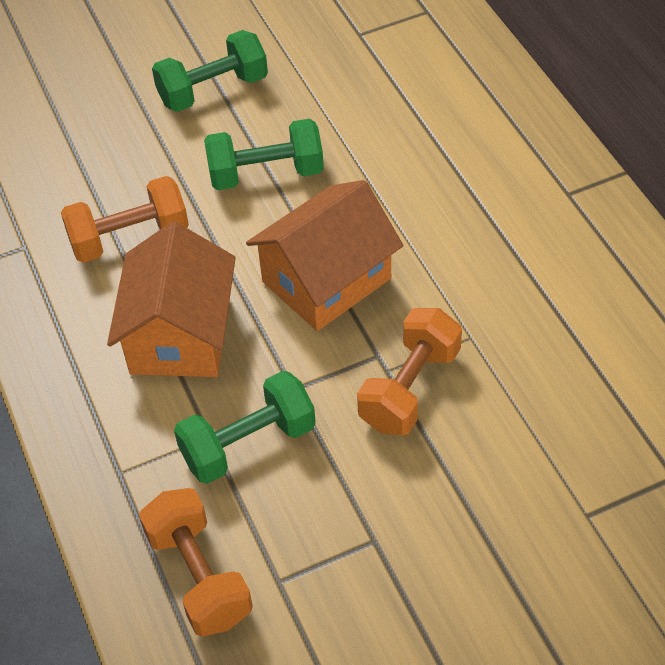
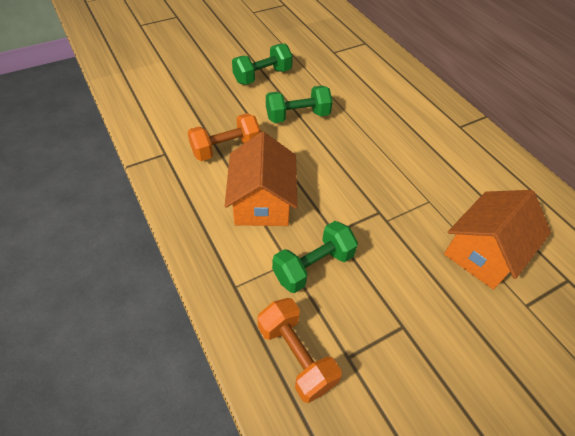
camera: 10 degrees left, 0 degrees up
orange house [246,180,403,331] -> orange house moved to [444,190,551,290]
orange dumbbell [357,308,462,435] -> none

